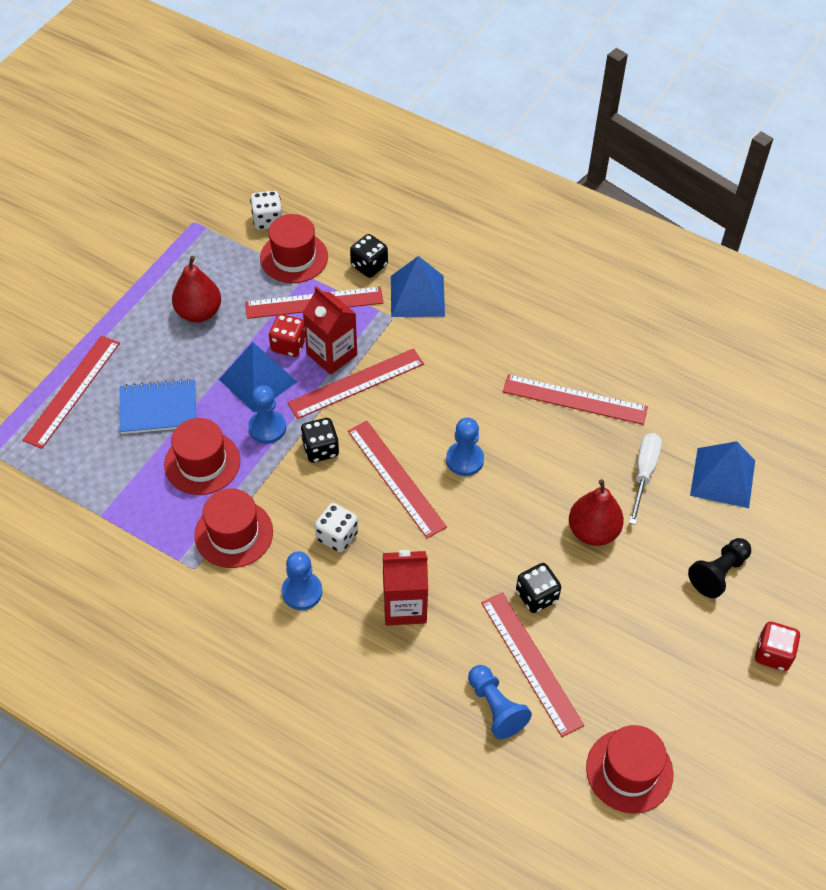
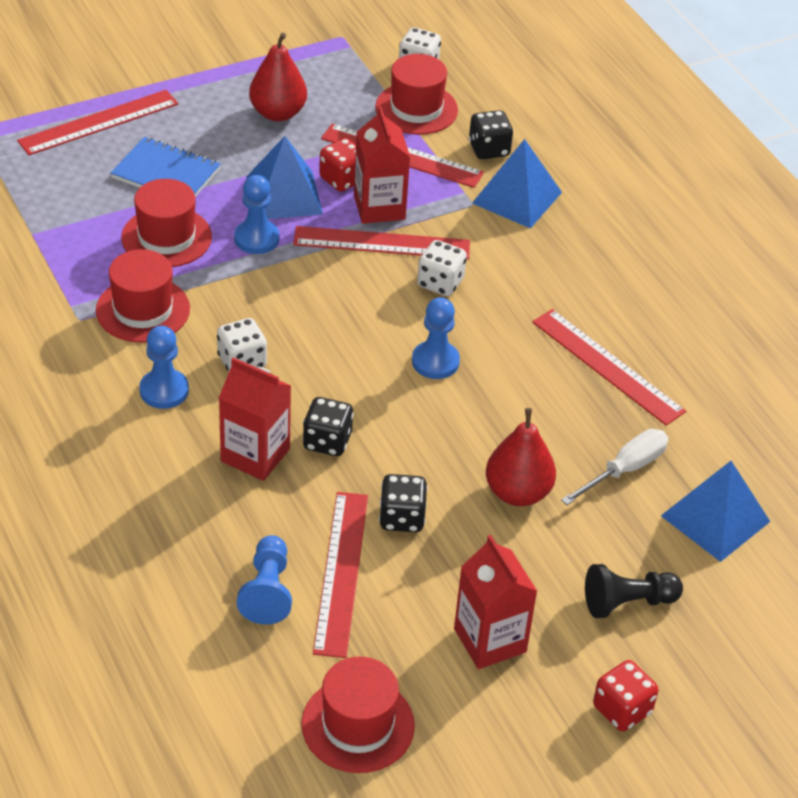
camera: 30 degrees right, 10 degrees down
black dice [301,418,339,463] -> black dice moved to [303,397,354,456]
red ruler [348,421,447,538] -> none
none -> white dice [417,240,467,296]
none -> red carton [454,535,537,669]

